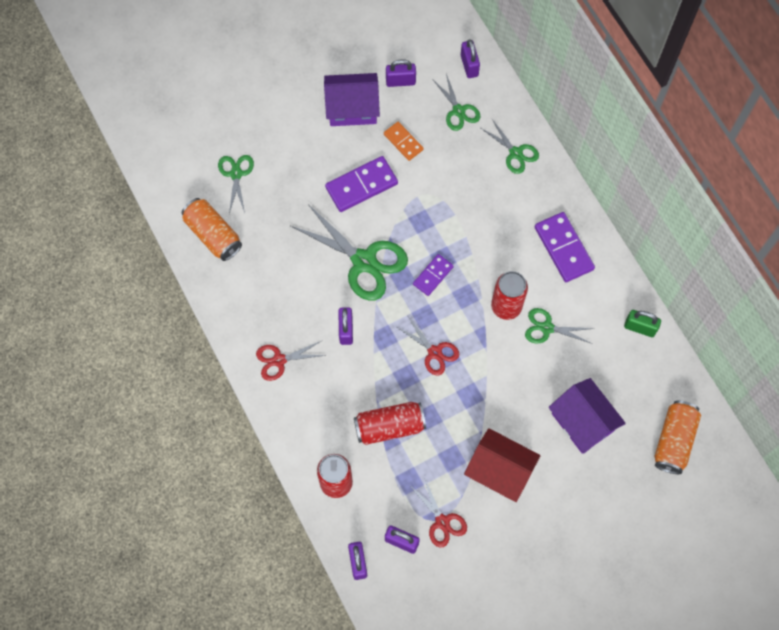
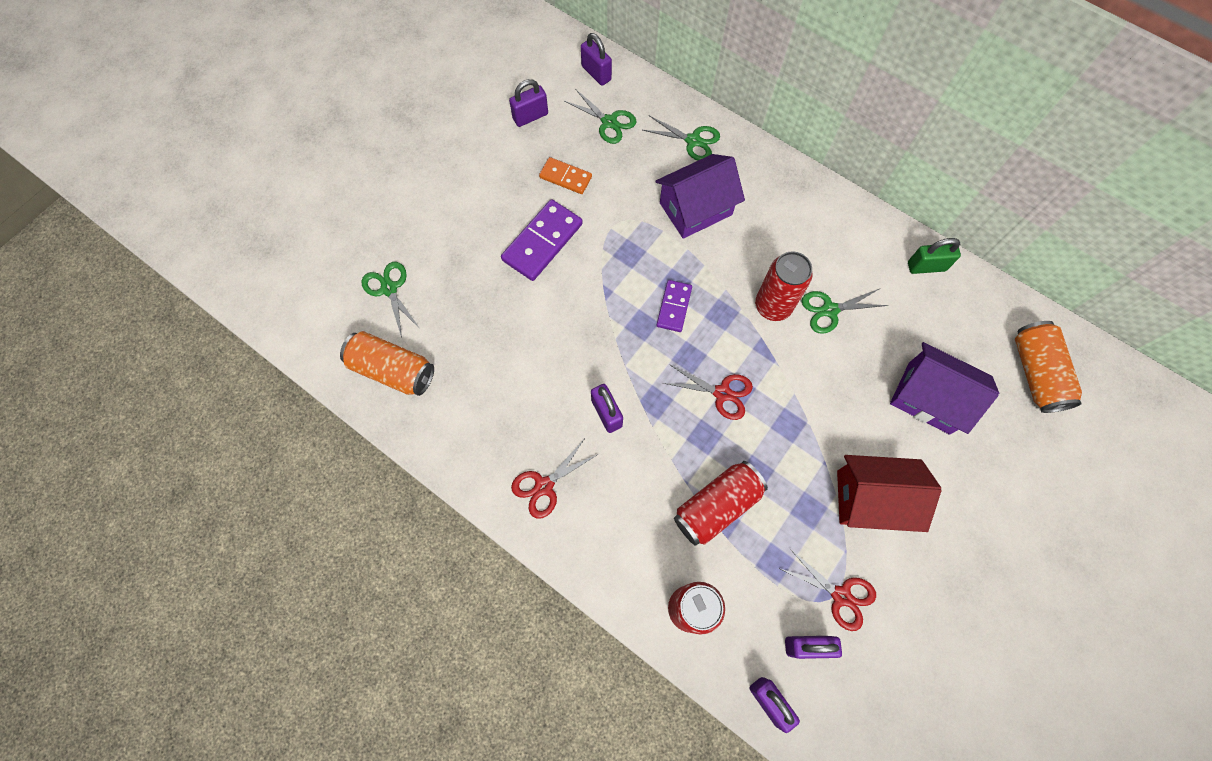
camera: 25 degrees left, 0 degrees up
green scissors [291,204,408,301] -> none
purple house [324,73,380,126] -> purple house moved to [655,154,745,239]
purple domino [535,212,595,282] -> none

